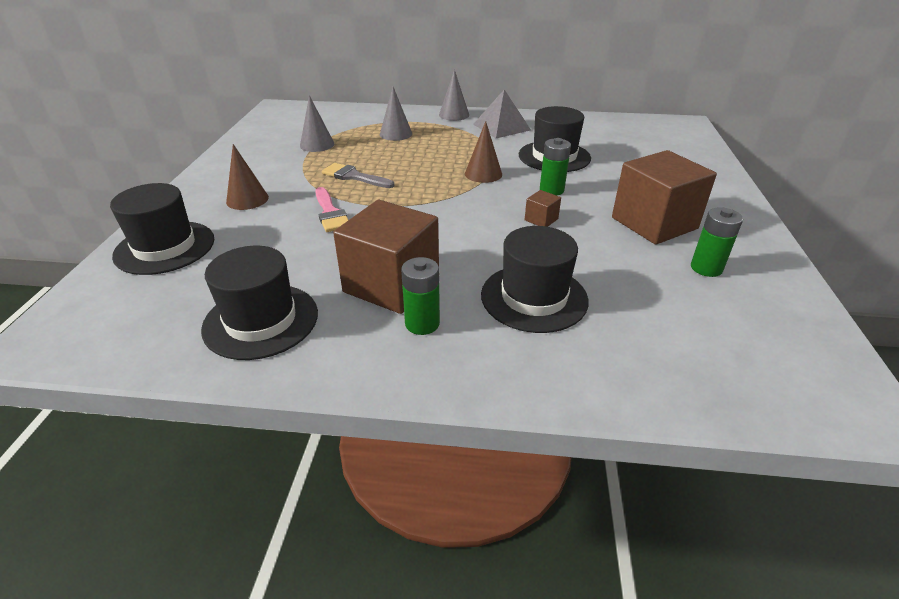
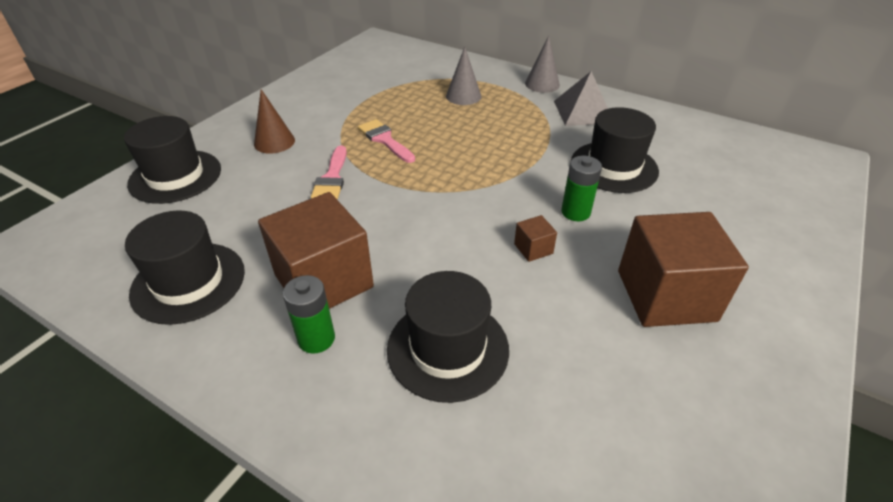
camera: 25 degrees right, 5 degrees up
grey cone [300,95,334,152] -> none
grey brush [322,163,394,188] -> pink brush [358,119,415,163]
brown cone [465,121,502,183] -> none
green battery [691,207,743,277] -> none

